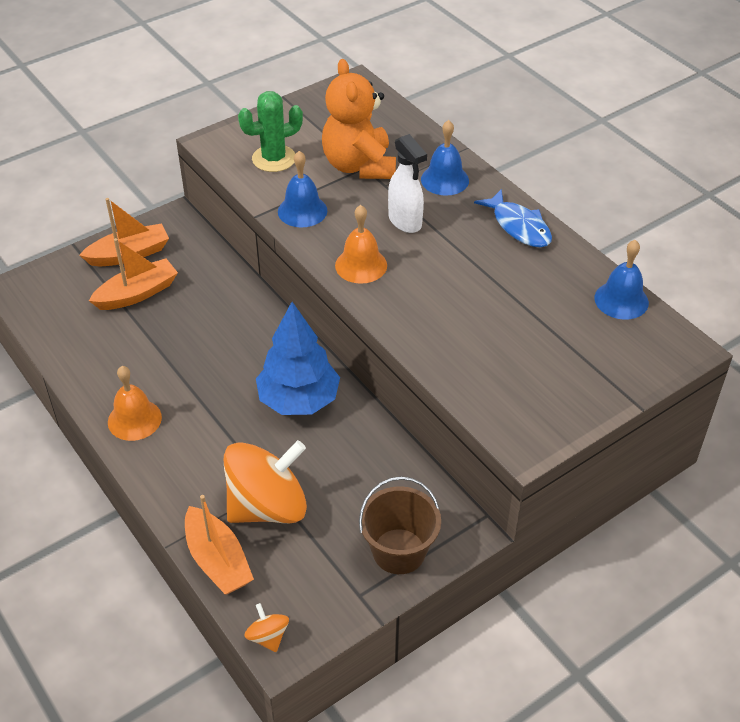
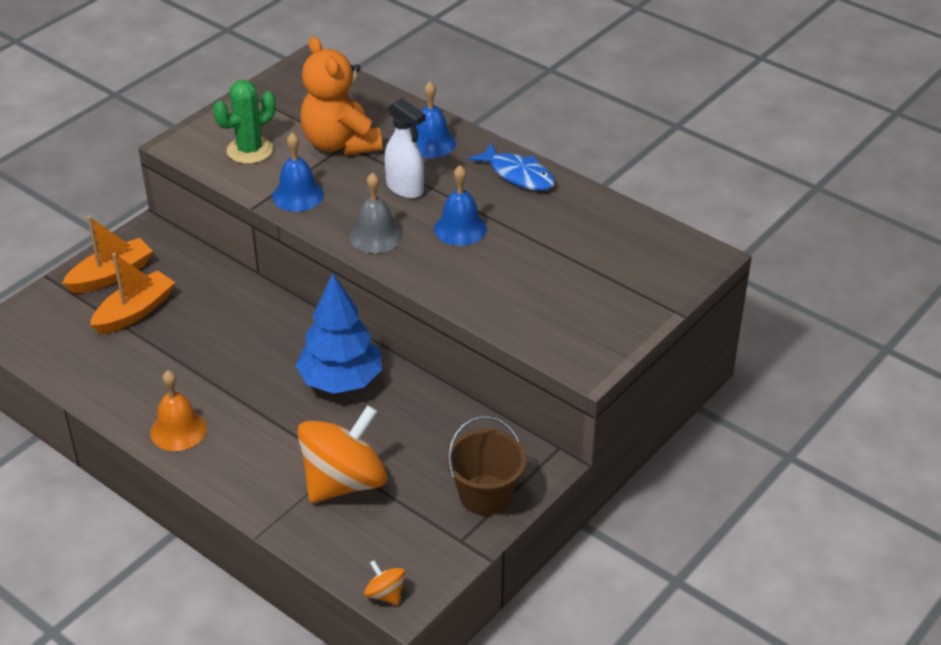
camera: 15 degrees left, 5 degrees down
orange boat [185,495,254,594] -> none
orange bell [335,205,387,284] -> grey bell [349,172,402,253]
blue bell [594,240,649,320] -> blue bell moved to [434,165,487,246]

